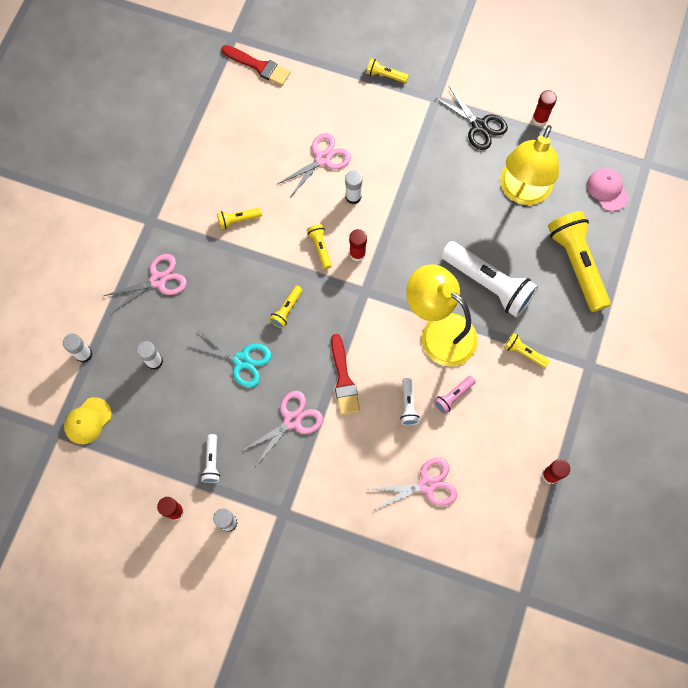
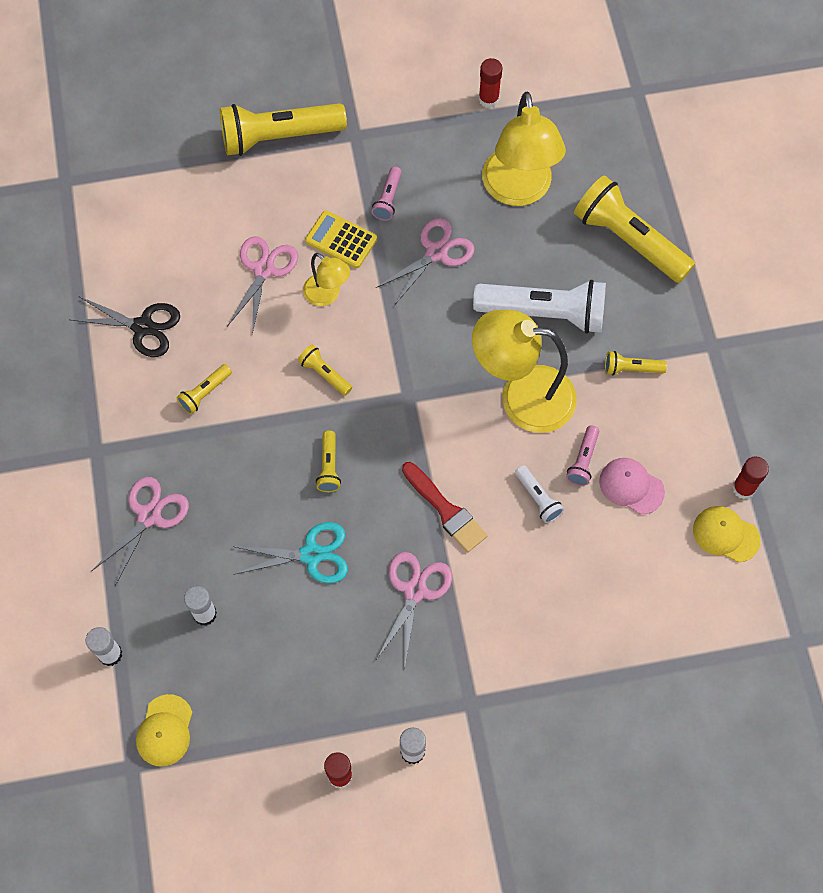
camera: 30 degrees left, 5 degrees down
white flashlight [201,434,220,483] -> none
red brush [221,45,291,86] -> none
white glue stick [345,170,362,204] -> yellow lamp [303,253,350,306]
red glue stick [349,229,367,261] -> none
yellow flashlight [366,58,409,83] -> yellow flashlight [220,103,347,156], size x2.20
pink scissors [369,458,457,510] -> pink scissors moved to [376,218,475,306]
black scissors [435,87,508,150] -> black scissors moved to [71,296,180,357]
pink cap [587,168,629,211] -> pink cap moved to [599,458,665,514]
none -> yellow calculator [305,211,377,268]
none -> pink flashlight [371,166,402,221]
none -> yellow cap [693,506,761,562]

